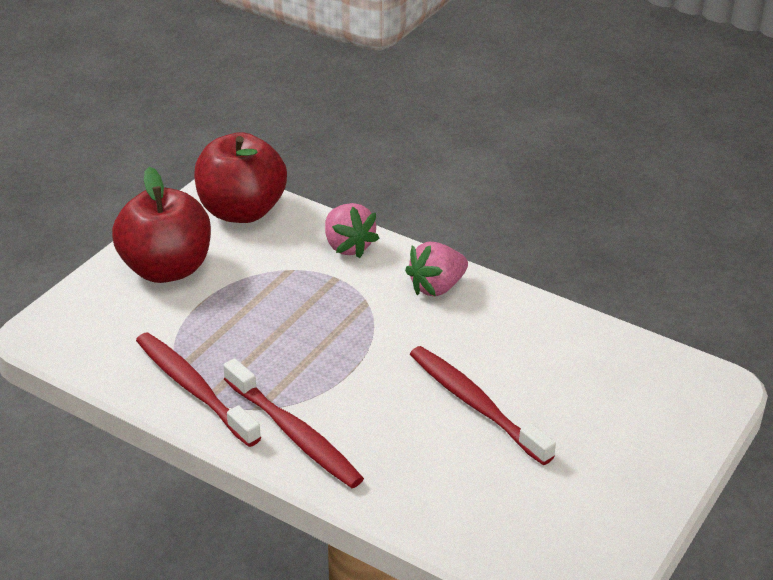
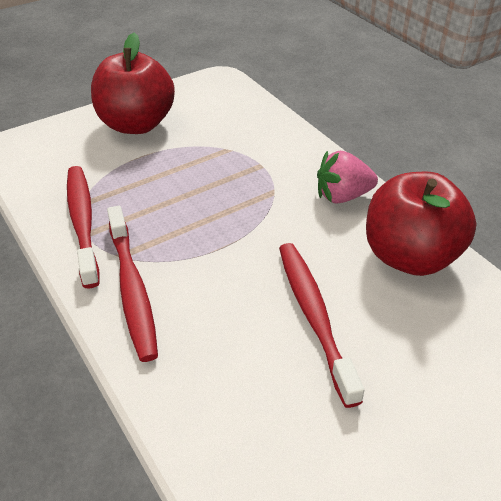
camera: 25 degrees right, 5 degrees up
red apple [194,132,287,223] -> red apple moved to [366,172,476,276]
pink strawberry [325,203,380,258] -> none

